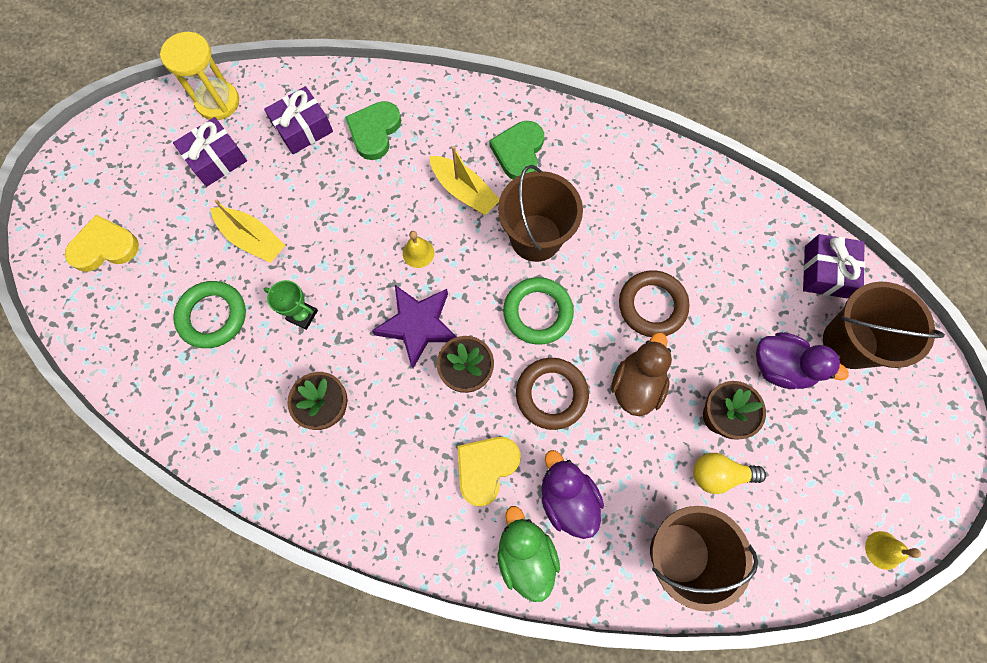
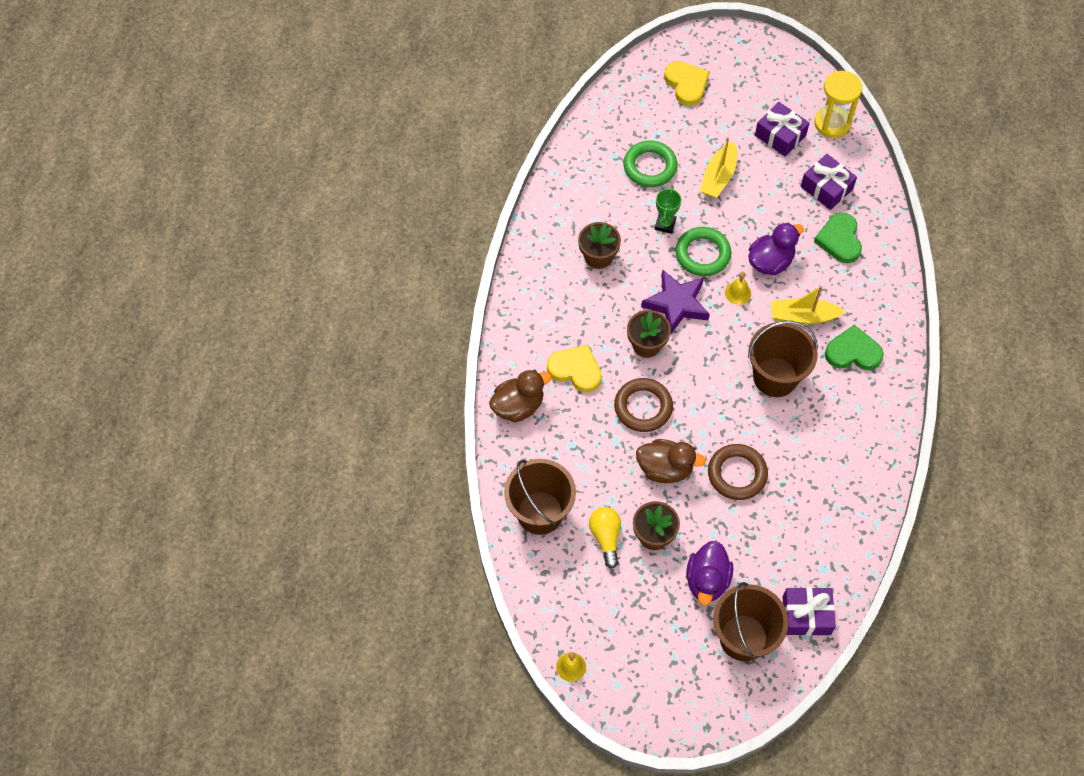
camera: 80 degrees right, 10 degrees down
green heart [345,101,401,160] -> green heart turned 105 degrees counterclockwise [814,212,862,263]
yellow boat [429,146,499,215] -> yellow boat turned 60 degrees clockwise [771,286,846,324]
green duck [497,506,560,602] -> brown duck [489,370,552,422]
green ring [503,277,574,345] -> green ring moved to [676,227,731,276]
purple duck [541,450,604,539] -> purple duck moved to [748,222,804,275]

